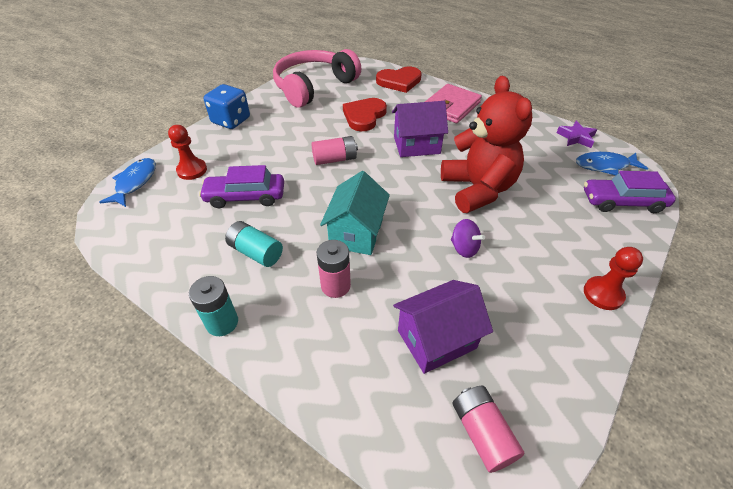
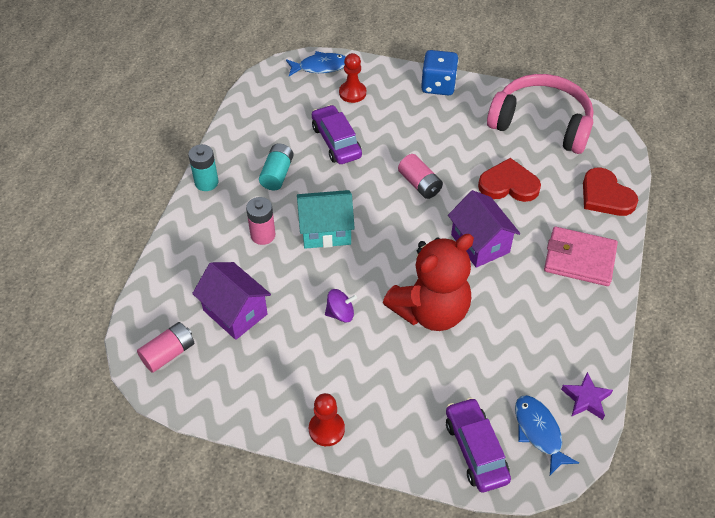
camera: 70 degrees right, 5 degrees up
purple spinning top [451,219,485,258] -> purple spinning top turned 120 degrees counterclockwise [325,289,357,323]

